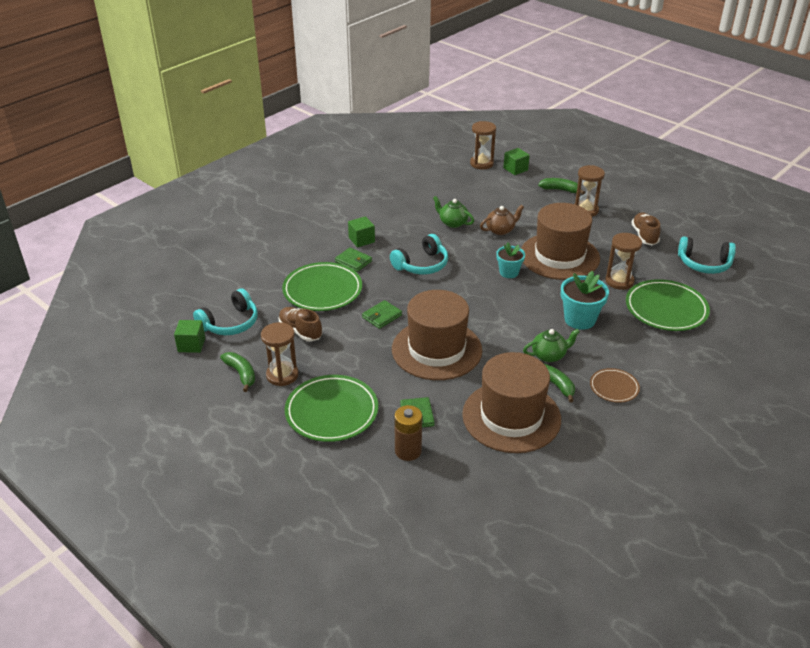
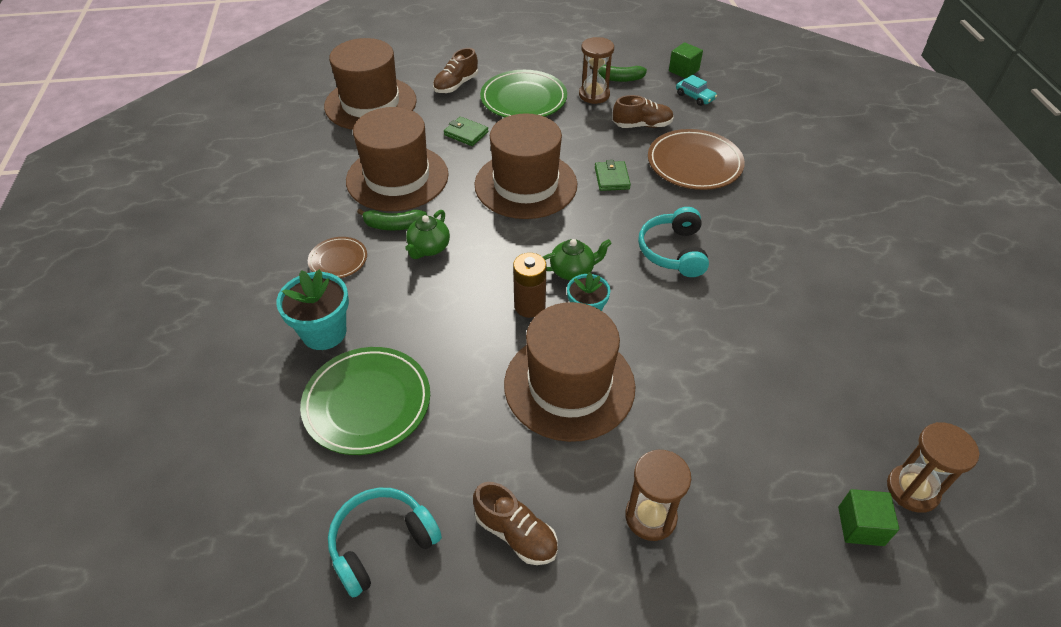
camera: 130 degrees right, 10 degrees up
turquoise headphones [193,288,258,335] -> turquoise car [676,75,717,106]
green plate [282,262,362,311] -> brown plate [648,129,745,190]
green wallet [335,247,372,272] -> none
green cube [348,216,375,247] -> none
brown battery [394,405,422,461] -> brown battery moved to [513,253,546,318]
green teapot [433,196,474,228] -> green teapot moved to [543,239,612,280]
brown teapot [480,205,524,235] -> none
green banana [538,178,585,195] -> none
turquoise flower pot [561,271,609,330] -> turquoise flower pot moved to [276,269,349,350]
brown hourglass [605,233,642,290] -> none
none -> brown hat [324,38,417,130]
none -> brown shoe [433,48,478,93]

